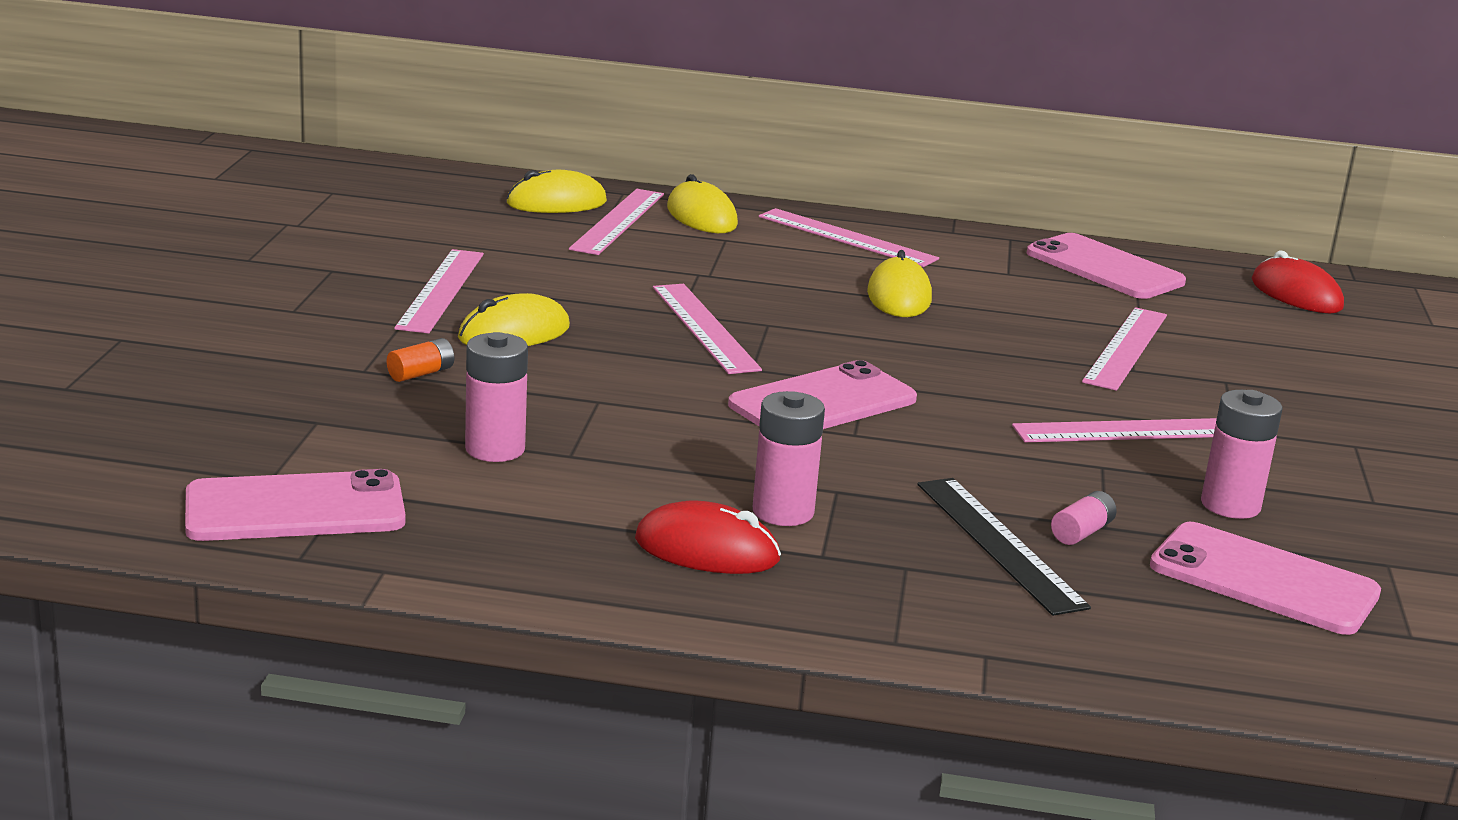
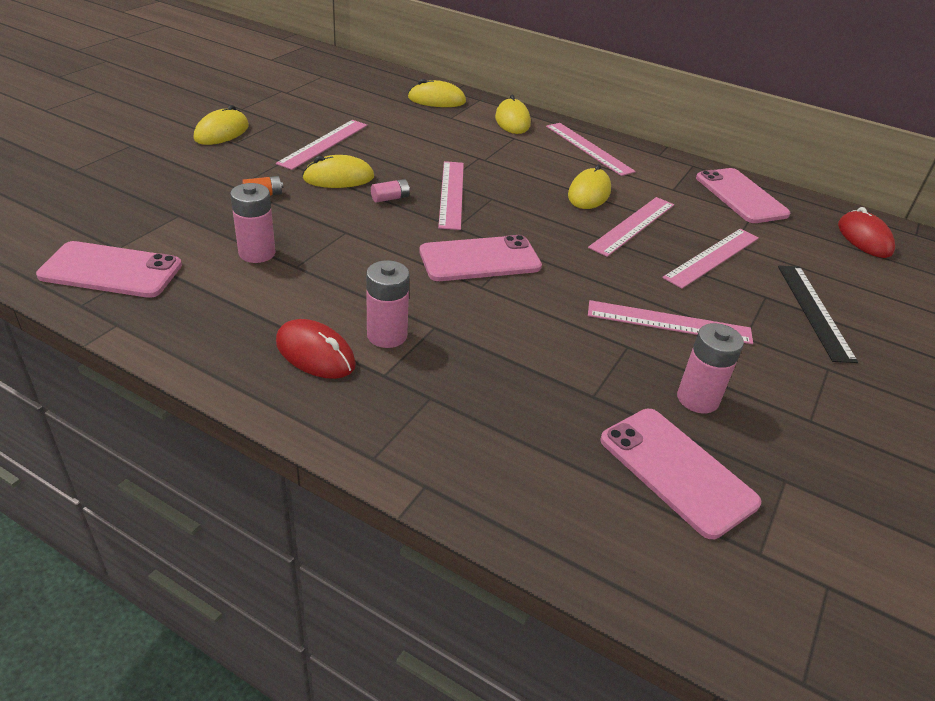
camera: 20 degrees right, 15 degrees up
pink ruler [569,189,664,255] -> pink ruler moved to [588,197,674,257]
black ruler [917,478,1091,616] -> black ruler moved to [778,265,858,363]
pink battery [1051,491,1117,545] -> pink battery moved to [371,179,410,203]
none -> yellow mouse [194,105,249,145]

